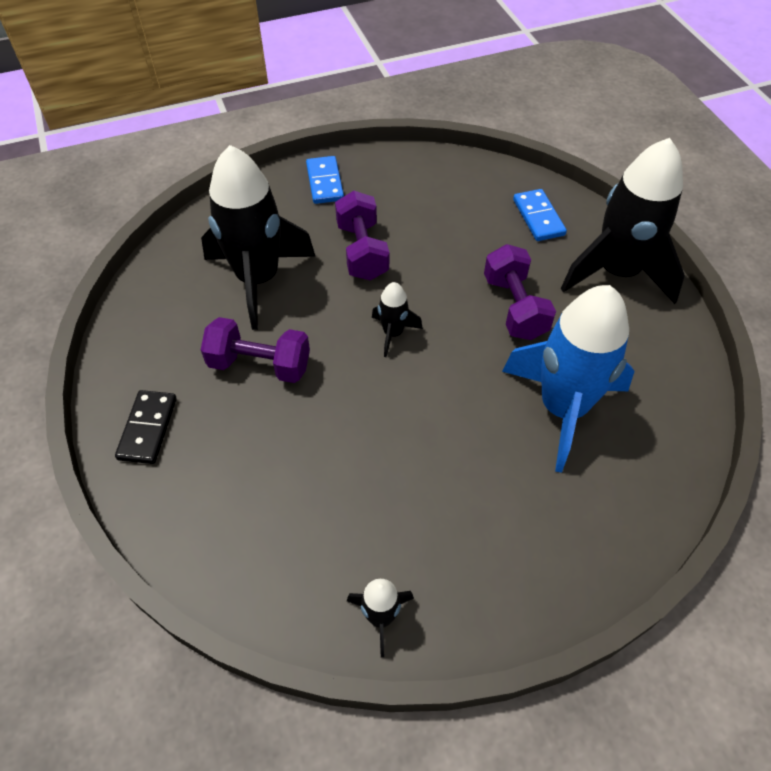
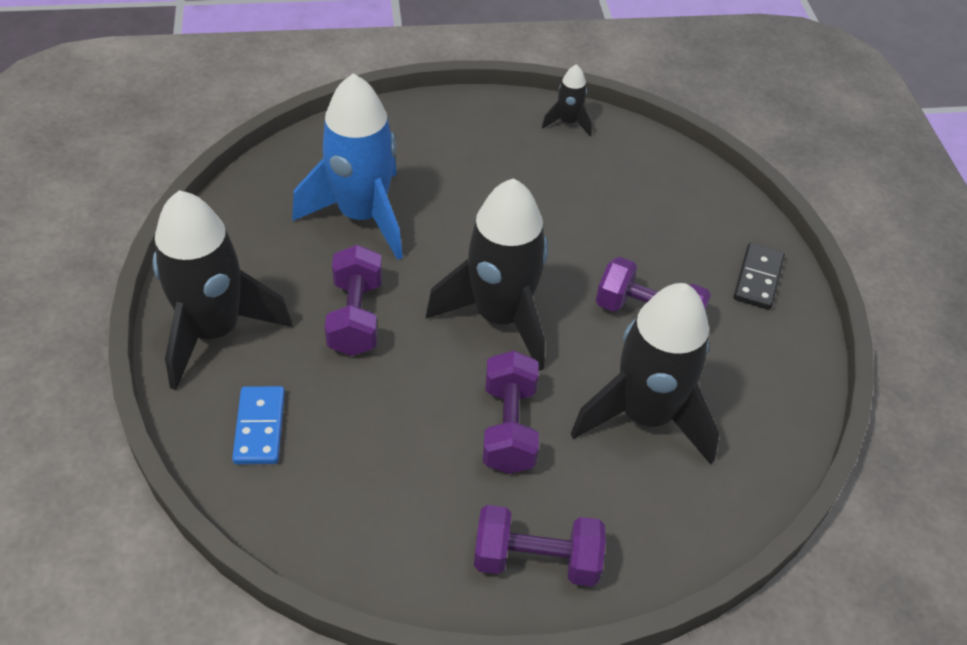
camera: 170 degrees left, 5 degrees down
blue domino [306,156,344,204] -> purple dumbbell [474,505,606,587]
black rocket [372,282,423,357] -> black rocket [426,178,548,371], size x2.24

